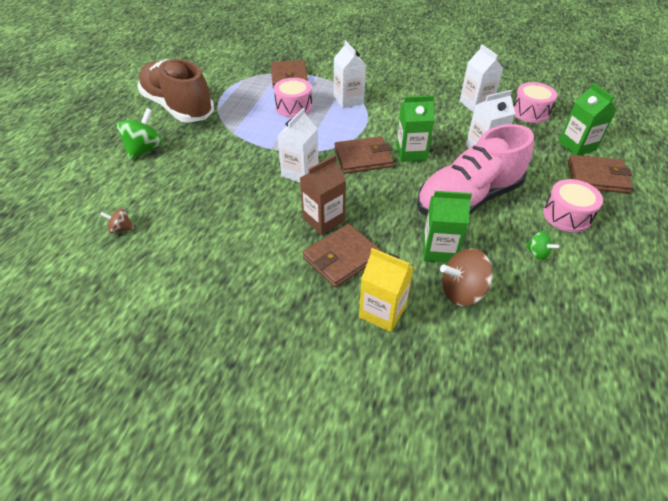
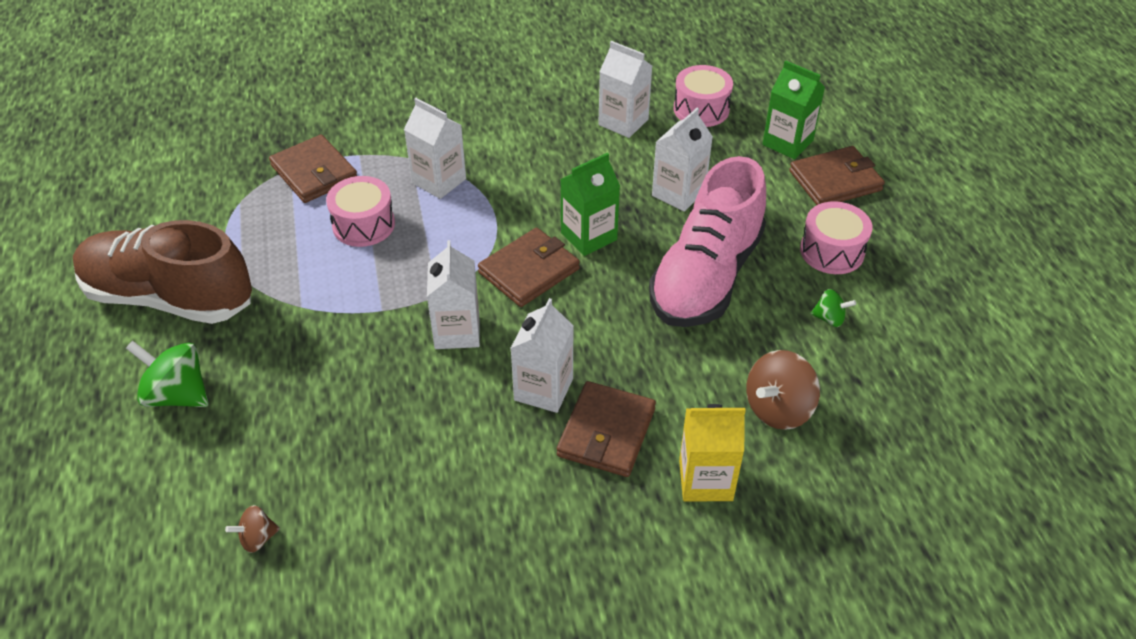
camera: 30 degrees left, 0 degrees up
green spinning top [117,108,162,160] -> green spinning top turned 60 degrees counterclockwise [126,341,209,407]
brown carton [300,155,346,235] -> white carton [510,298,574,413]
green carton [423,191,472,263] -> none

